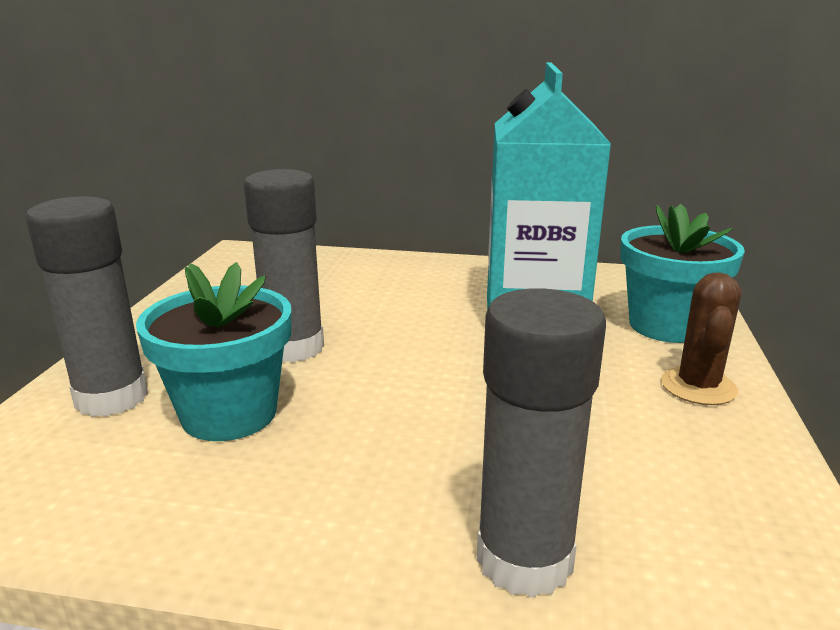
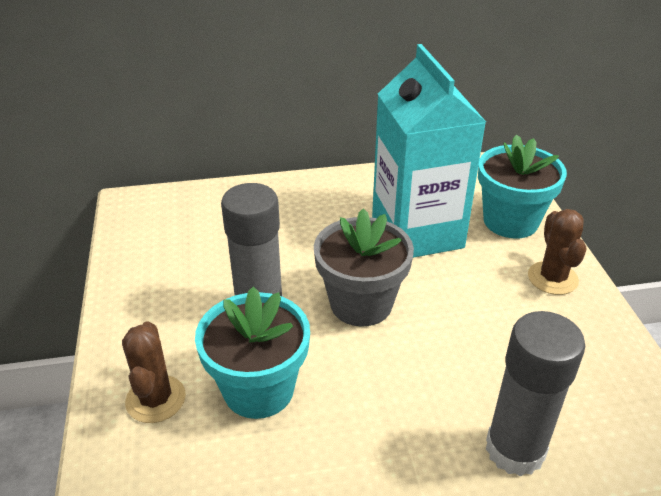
camera: 20 degrees left, 15 degrees up
grey glue stick [26,196,148,417] -> brown cactus [122,321,186,423]
none -> grey flower pot [314,208,414,327]

